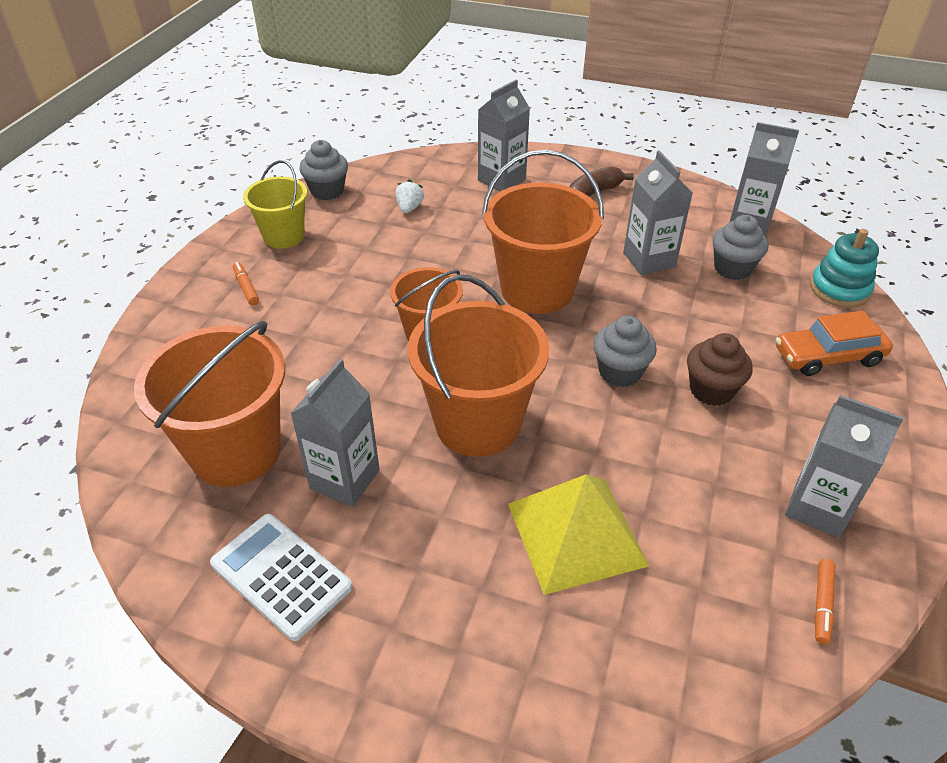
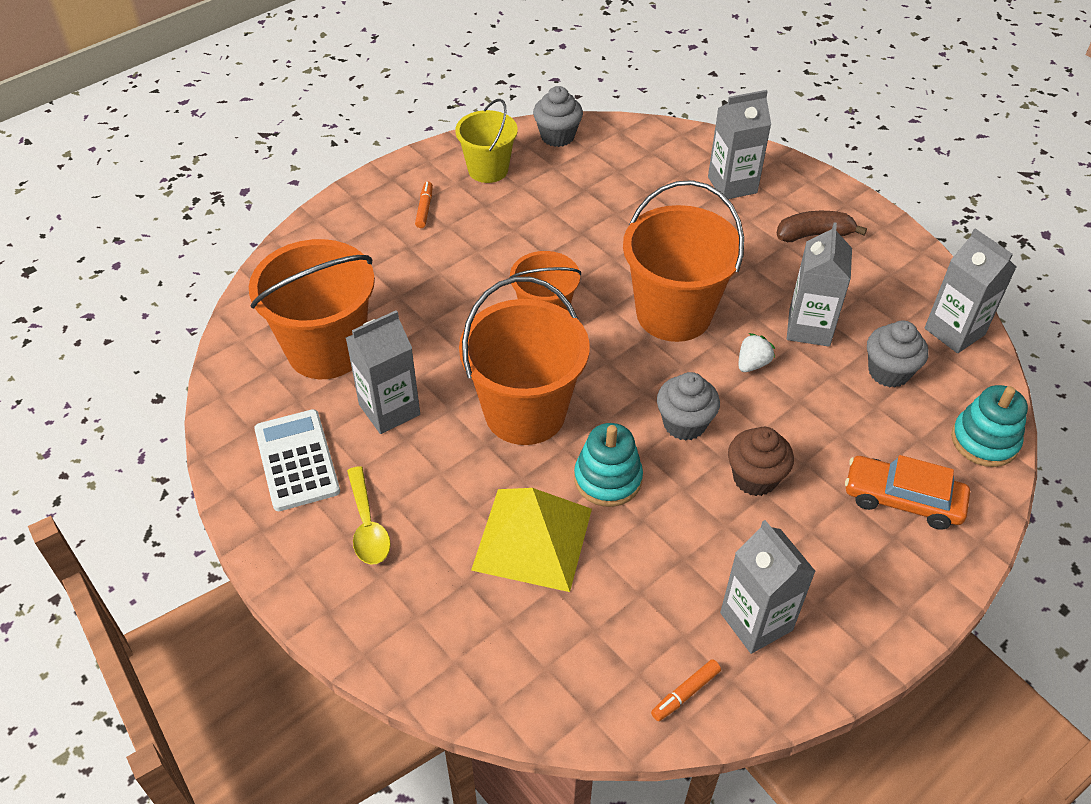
camera: 30 degrees right, 5 degrees up
white strawberry [396,180,424,213] -> white strawberry moved to [739,333,775,372]
none -> yellow spoon [347,466,391,564]
none -> turquoise stacking toy [574,423,643,507]

